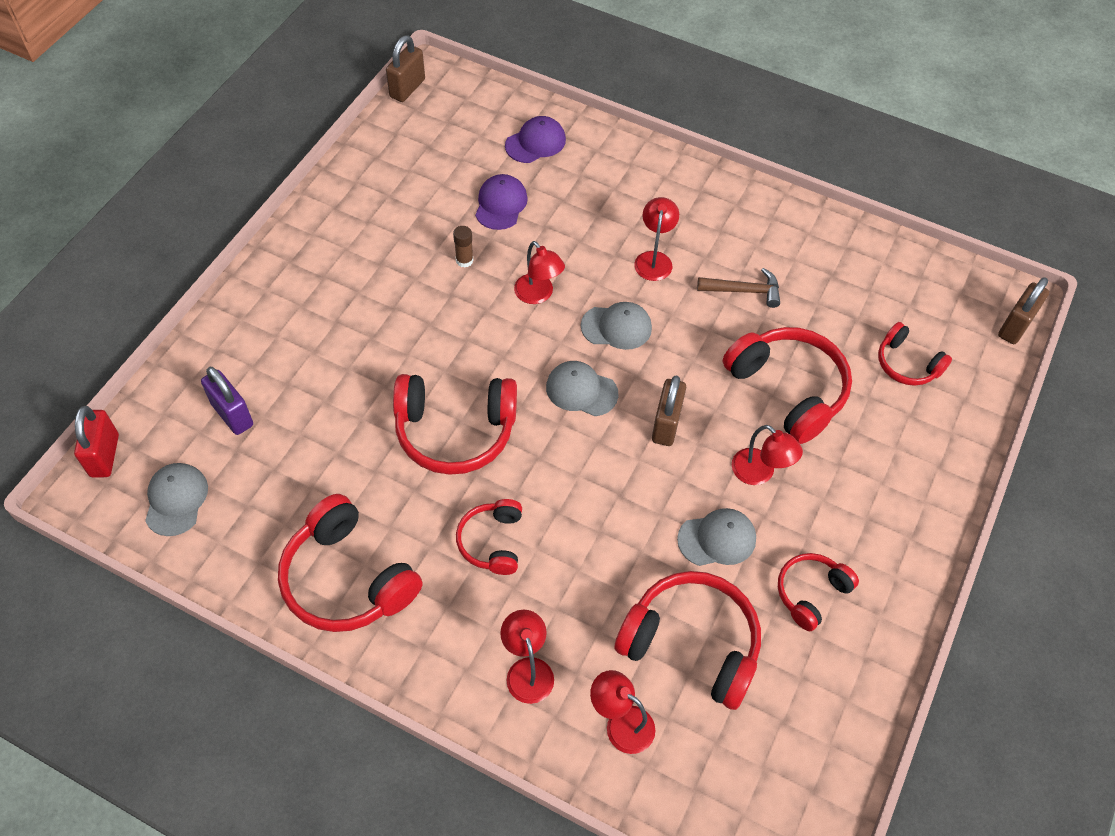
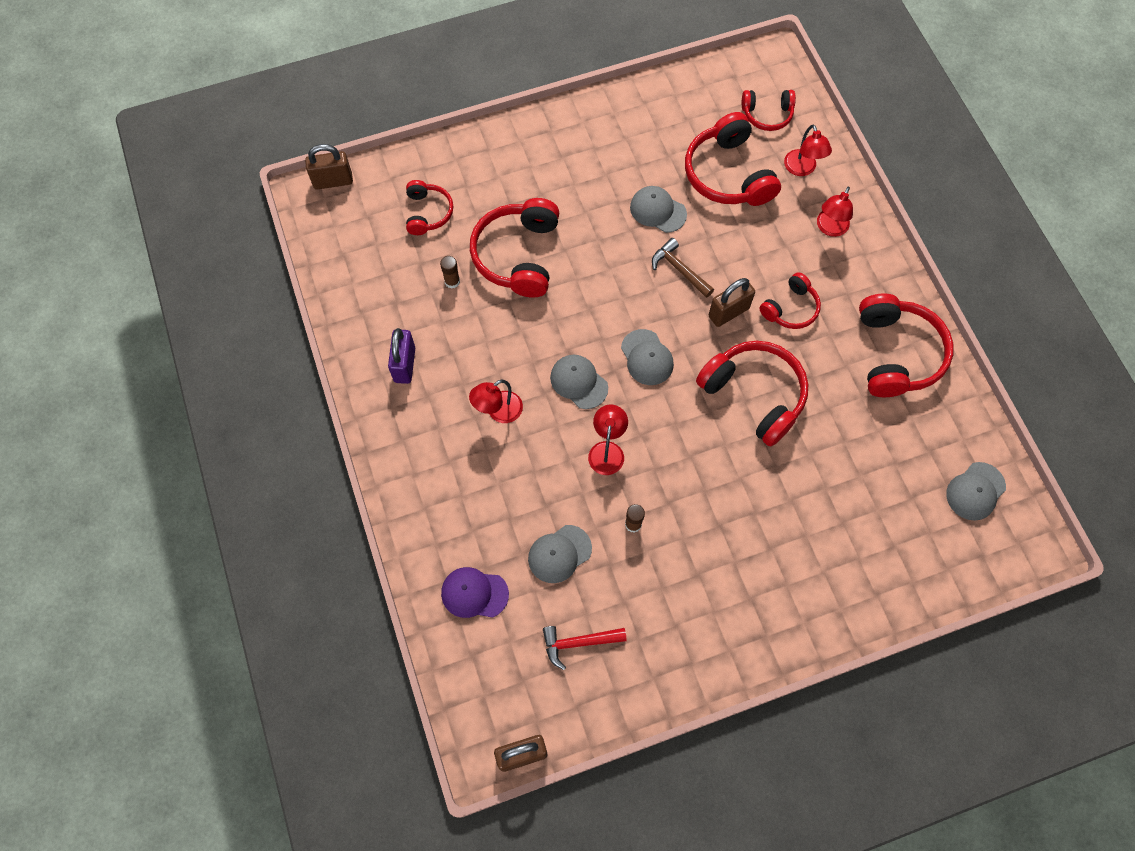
camera: 135 degrees left, 10 degrees up
red padlock [74,406,119,478] -> none
purple padlock [201,367,253,435] -> purple padlock moved to [388,328,415,384]
purple cap [475,174,528,230] -> grey cap [528,525,592,583]
brown padlock [652,375,686,446] -> brown padlock moved to [709,278,755,327]
brown hammer [697,268,780,308] -> brown hammer moved to [652,238,714,298]
red lamp [732,425,803,485] -> none
red headphones [778,553,859,631] -> red headphones moved to [742,90,796,131]
none -> brown glue stick [440,256,460,289]
none -> red hammer [543,626,627,670]

